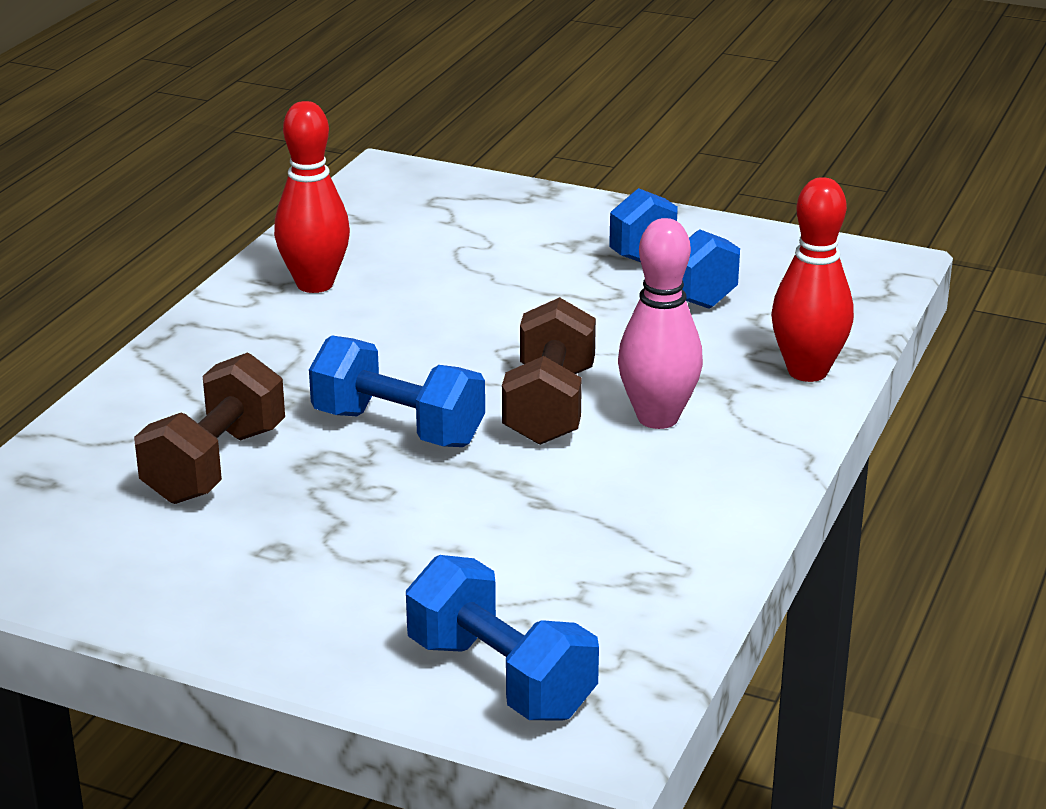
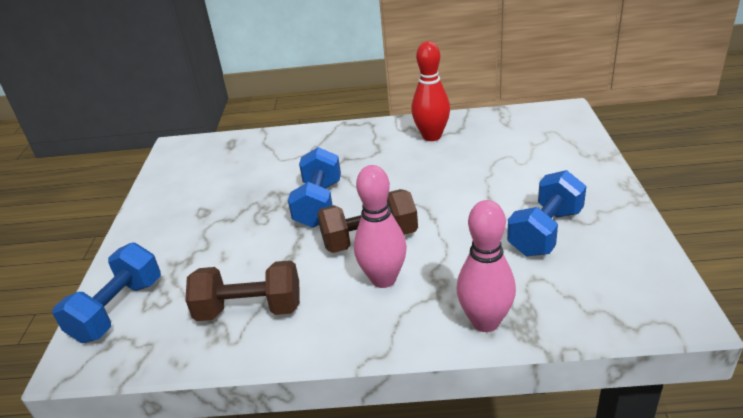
camera: 70 degrees right, 5 degrees up
brown dumbbell [134,352,285,504] -> brown dumbbell moved to [185,260,300,321]
red bowling pin [771,177,854,382] -> pink bowling pin [456,200,516,332]

